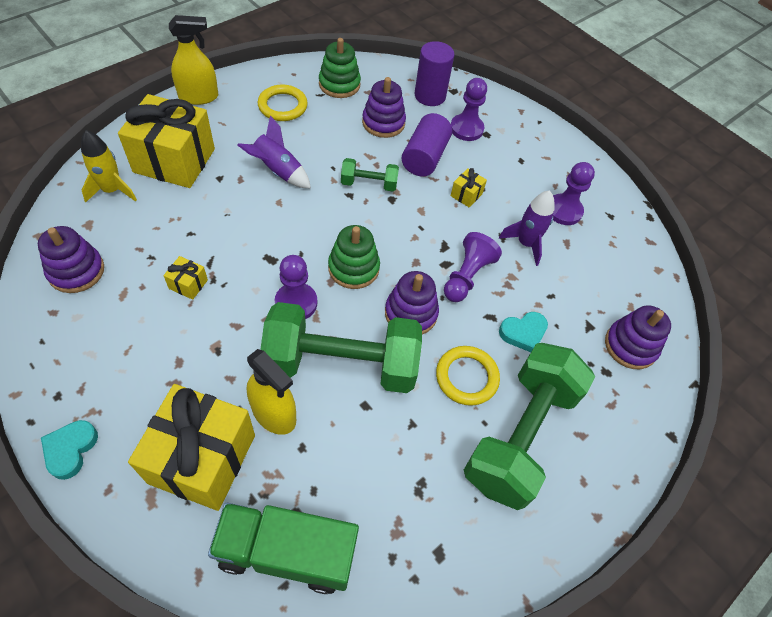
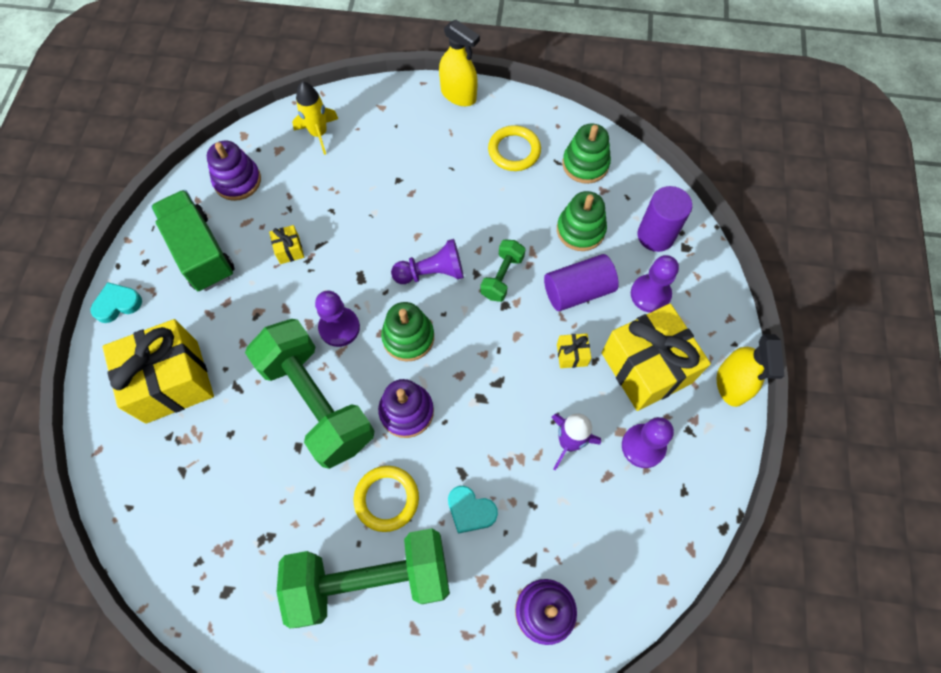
camera: 55 degrees right, 10 degrees up
yellow gift [118,94,215,188] -> yellow gift moved to [601,304,711,411]
green truck [208,503,359,594] -> green truck moved to [151,190,235,291]
purple rocket [237,115,311,189] -> none
yellow spray bottle [247,349,296,435] -> yellow spray bottle moved to [717,334,784,407]
green dumbbell [341,158,399,191] -> green dumbbell turned 60 degrees clockwise [480,240,526,302]
purple stacking toy [362,77,406,138] -> green stacking toy [557,191,607,251]
purple pawn [444,232,502,302] -> purple pawn moved to [391,239,464,284]

